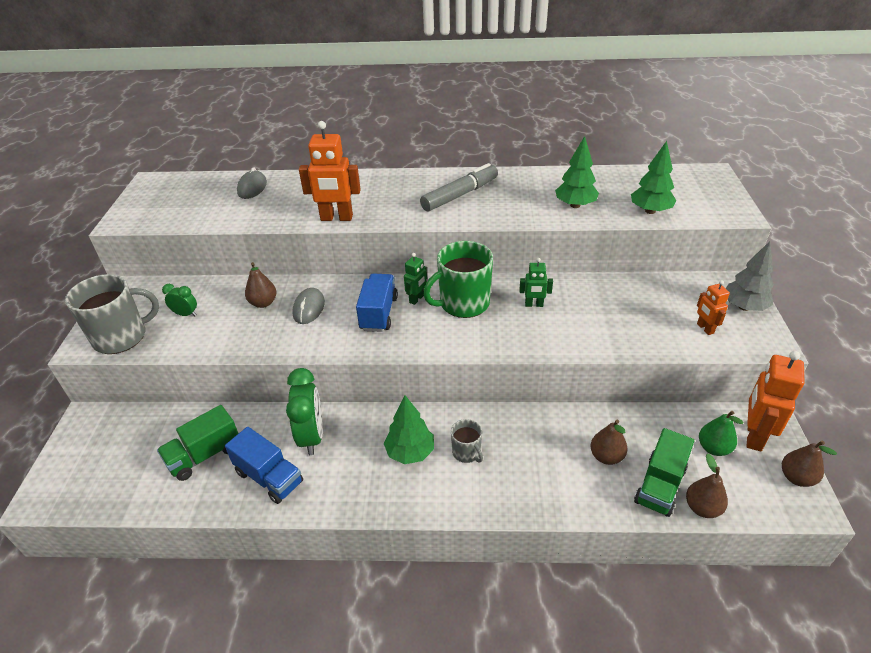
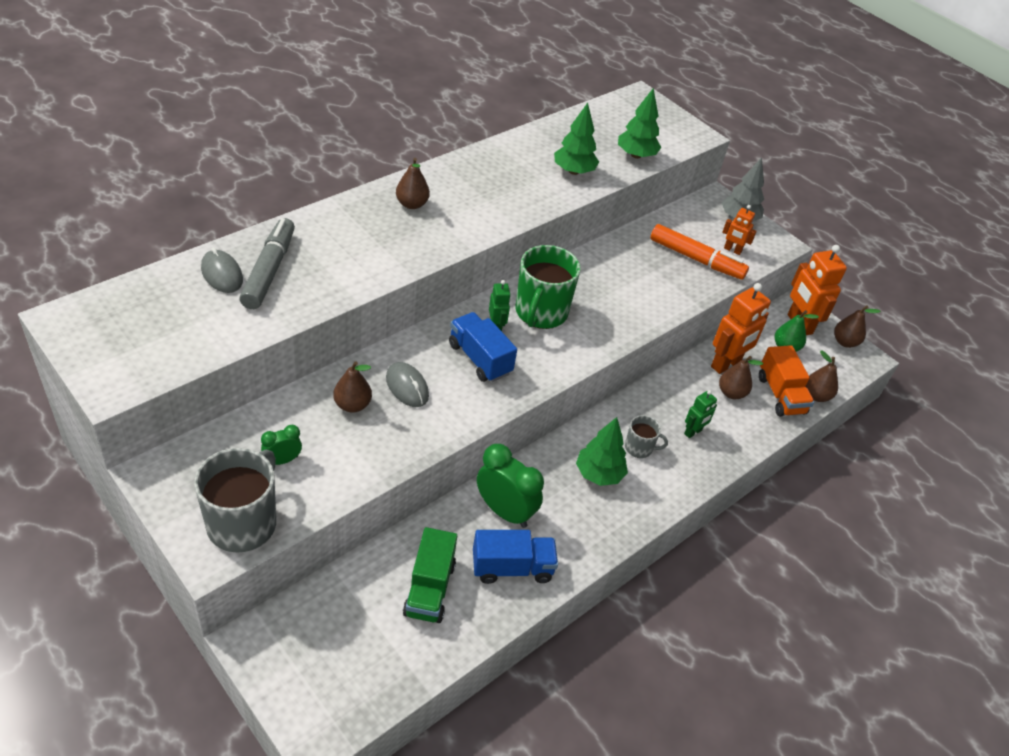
camera: 50 degrees left, 5 degrees up
orange robot [299,121,361,221] -> orange robot moved to [711,283,771,374]
grey marker [420,163,498,212] -> grey marker moved to [239,218,295,309]
green robot [519,258,553,307] -> green robot moved to [684,390,717,438]
green truck [634,428,694,517] -> orange truck [759,345,814,417]
none -> brown pear [396,158,430,209]
none -> orange marker [650,224,749,280]

